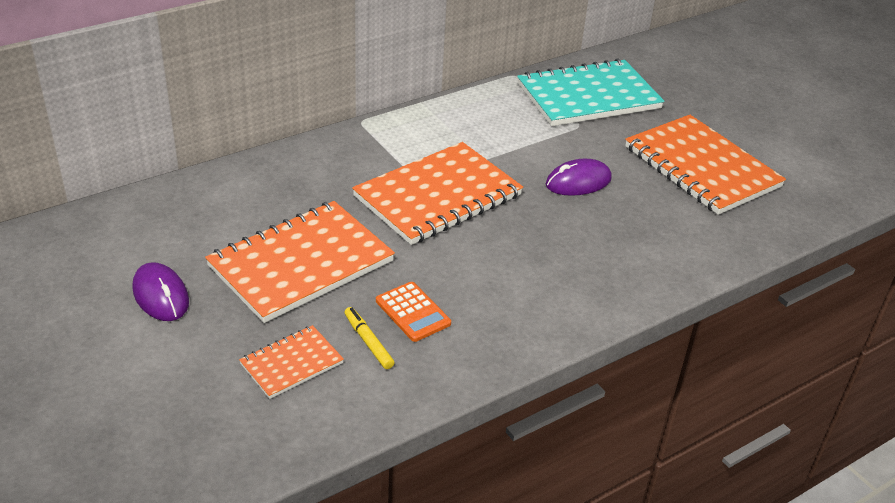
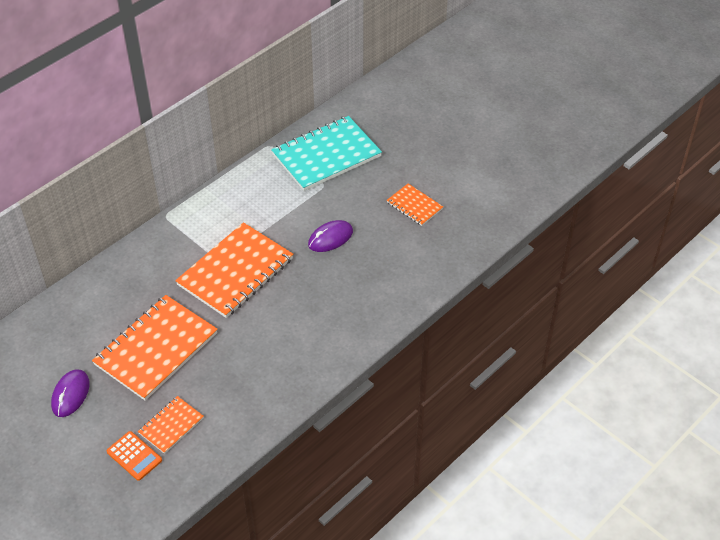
camera: 10 degrees left, 10 degrees up
purple mouse [133,262,189,321] -> purple mouse turned 60 degrees clockwise [51,369,90,417]
yellow marker [345,307,394,369] -> none
orange calculator [376,282,451,342] -> orange calculator moved to [107,431,162,481]
orange notebook [625,115,786,215] -> orange notebook [387,184,443,226], size x0.50

